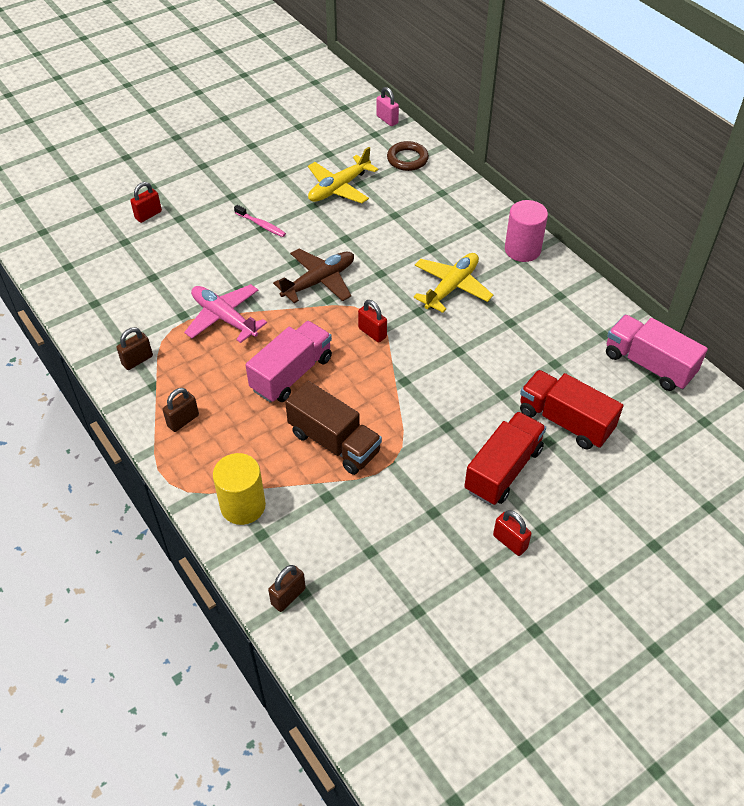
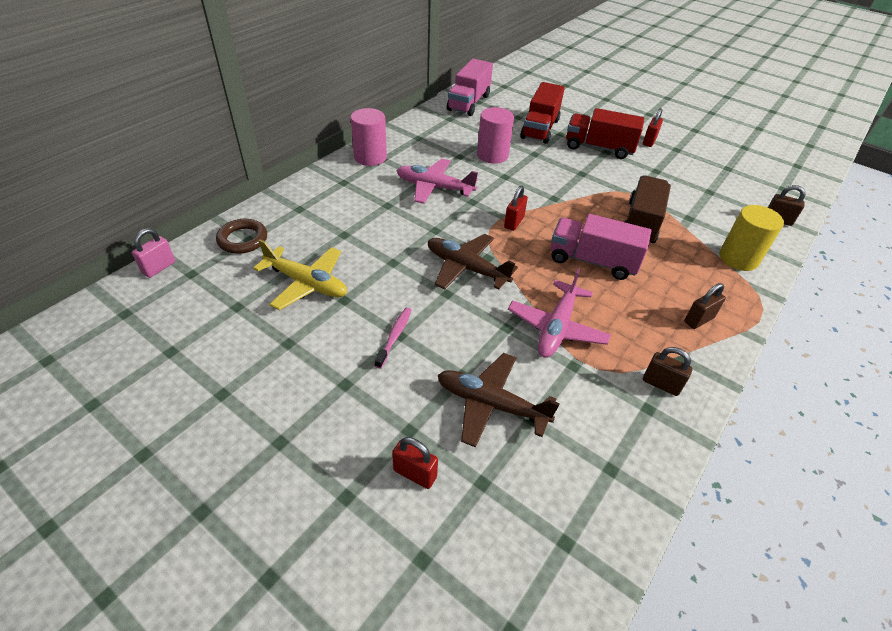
camera: 110 degrees left, 5 degrees down
brown padlock [163,388,199,432] -> brown padlock turned 60 degrees counterclockwise [684,283,726,329]
yellow plane [414,253,493,313] -> pink plane [396,159,478,204]
none -> brown plane [438,353,560,448]
none -> pink cylinder [477,107,514,164]

